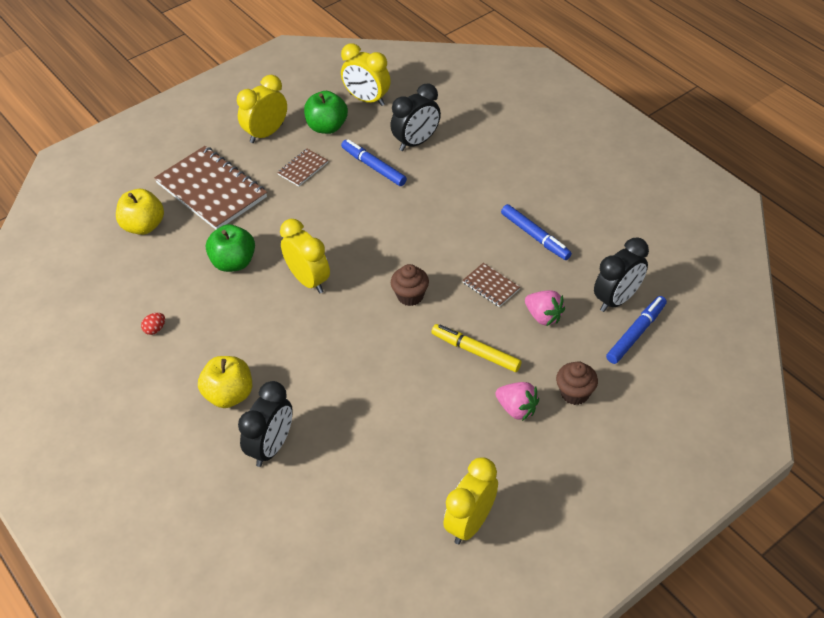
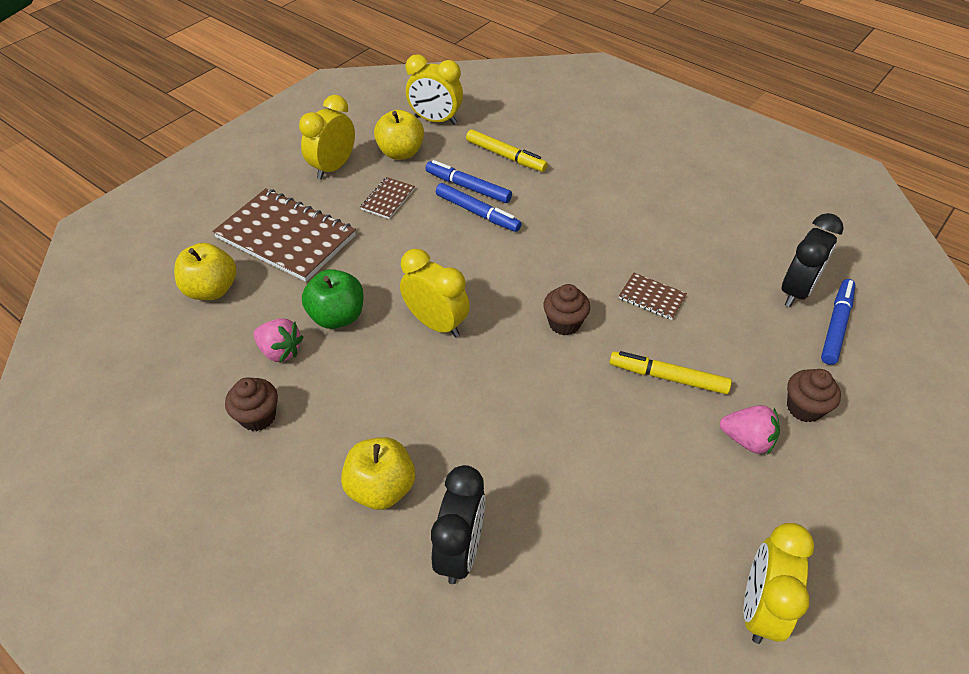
camera: 15 degrees left, 0 degrees up
red egg [141,313,165,335] -> brown cupcake [225,377,278,431]
green apple [304,91,348,134] -> yellow apple [374,110,424,160]
black clock [390,83,441,151] -> yellow marker [466,129,548,172]
blue marker [501,204,572,260] -> blue marker moved to [436,183,522,232]
pink strawberry [525,290,565,326] -> pink strawberry moved to [253,318,303,363]

